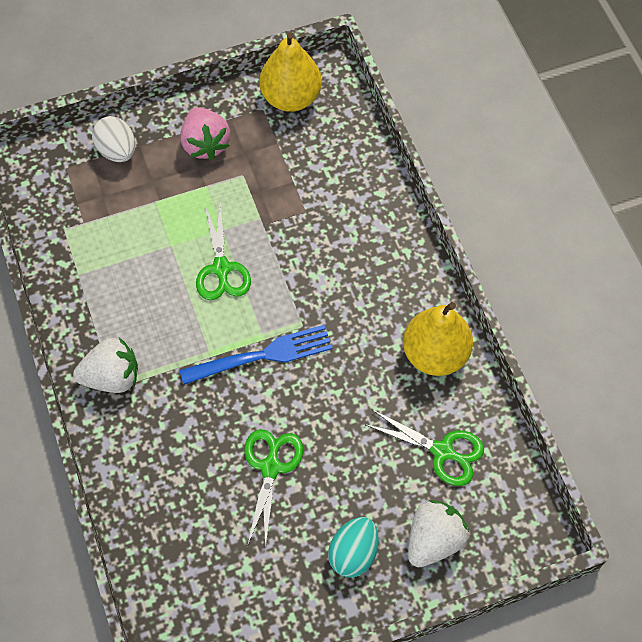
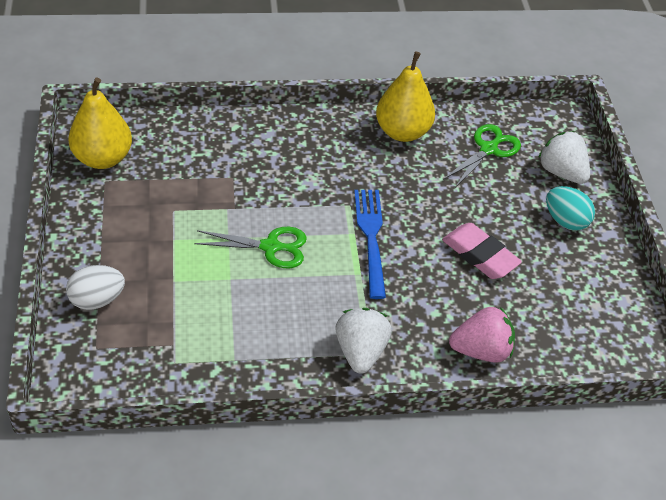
camera: 80 degrees left, 15 degrees down
pink strawberry [180,107,230,160] -> pink strawberry moved to [449,307,515,363]
green scissors [245,429,303,550] -> pink eraser [442,223,522,279]

